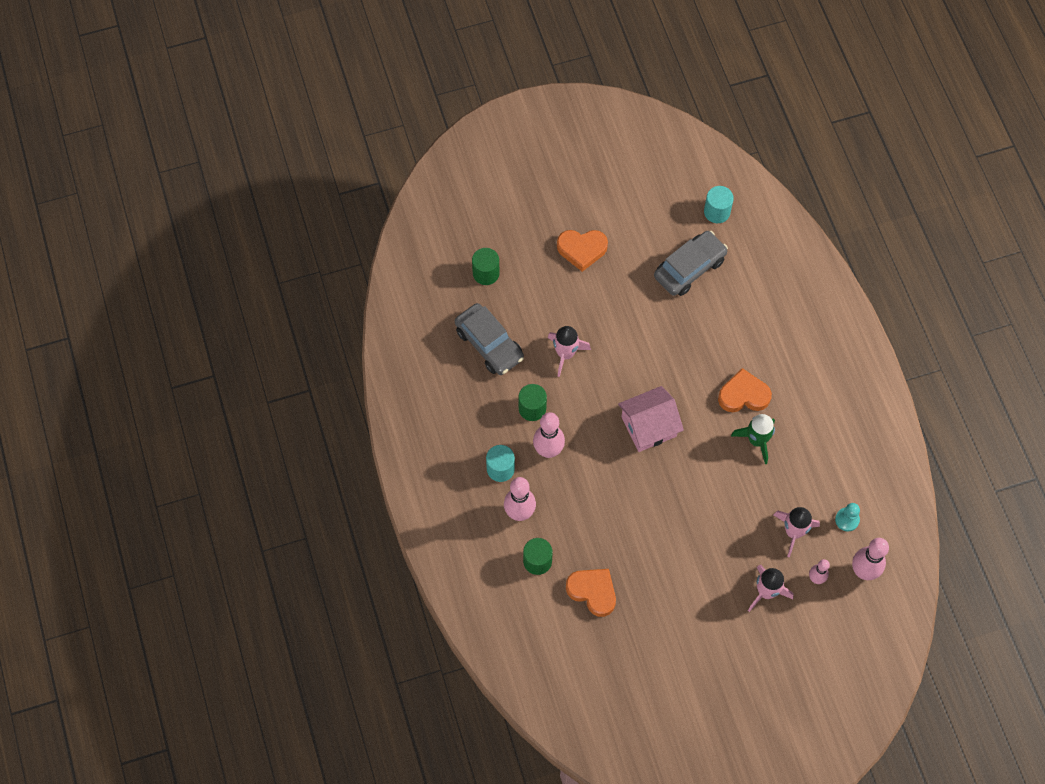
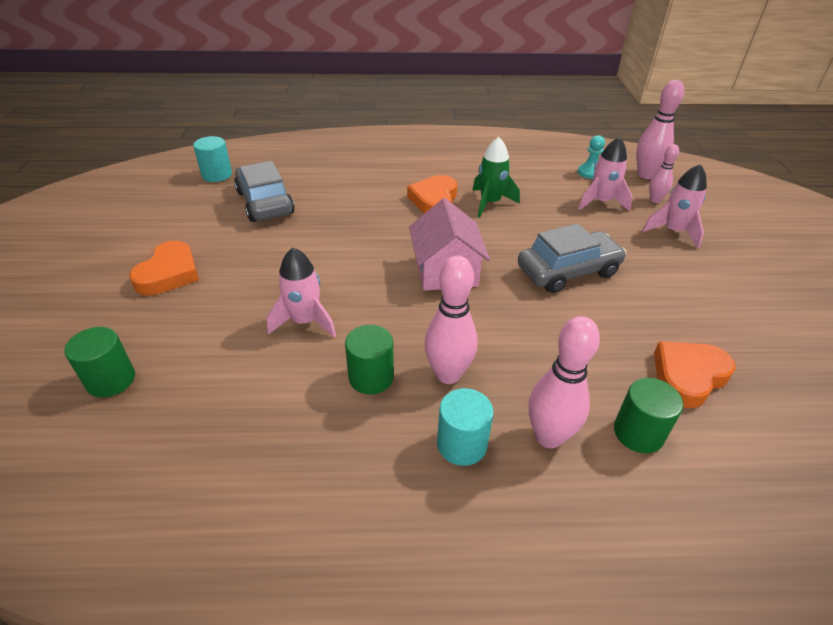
camera: 75 degrees left, 25 degrees down
grey car [455,303,524,375] -> grey car moved to [518,223,627,293]

